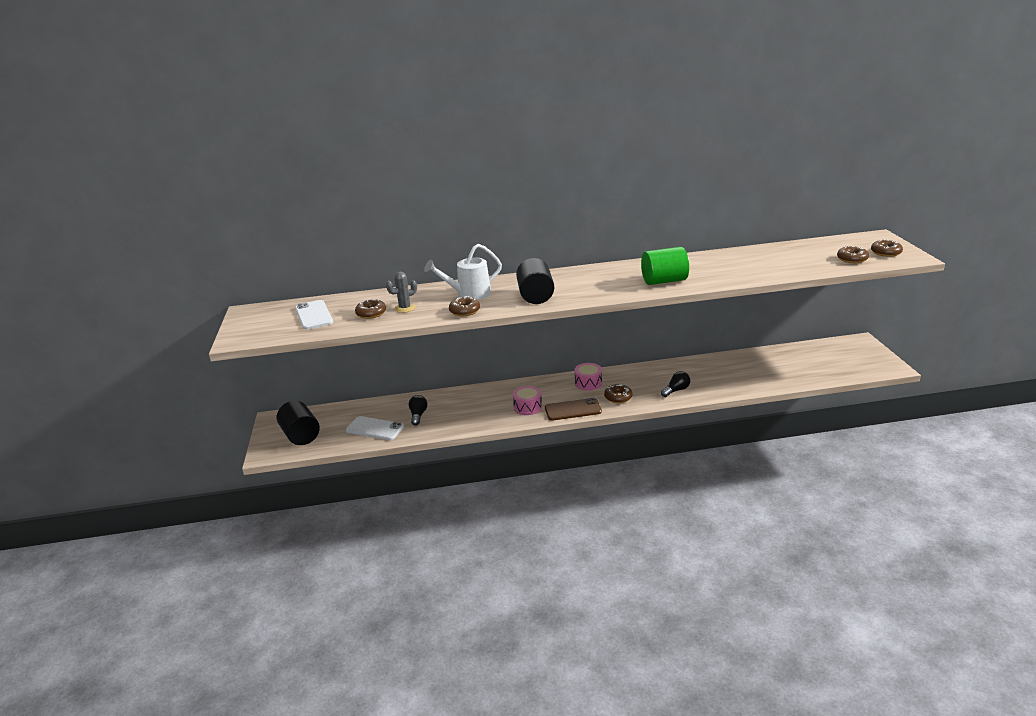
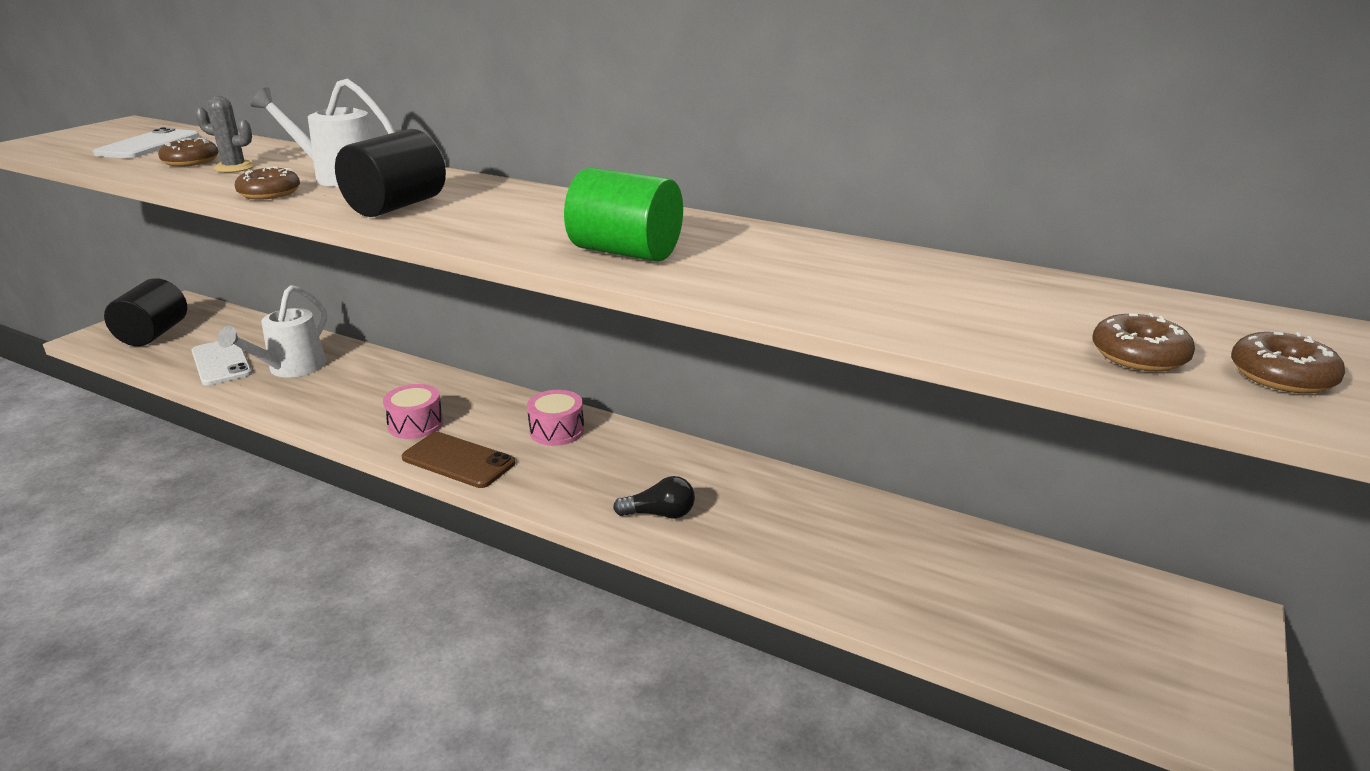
camera: 35 degrees right, 0 degrees up
black light bulb [409,395,427,426] -> white watering can [218,285,327,378]
brown donut [604,384,632,403] -> none

